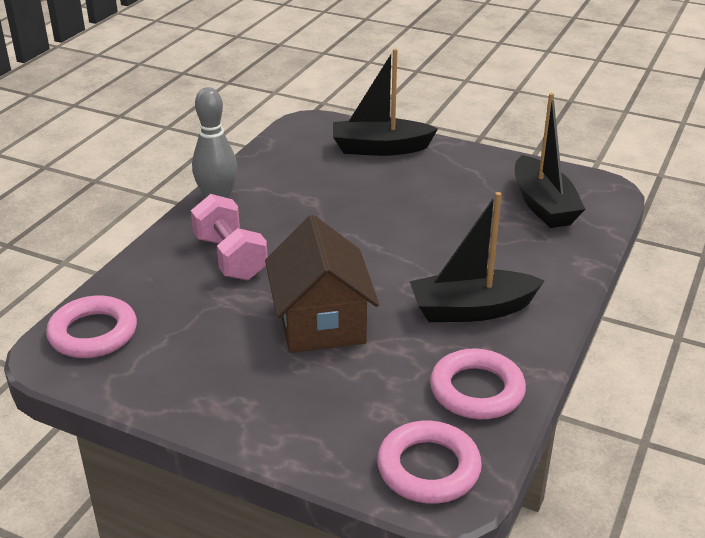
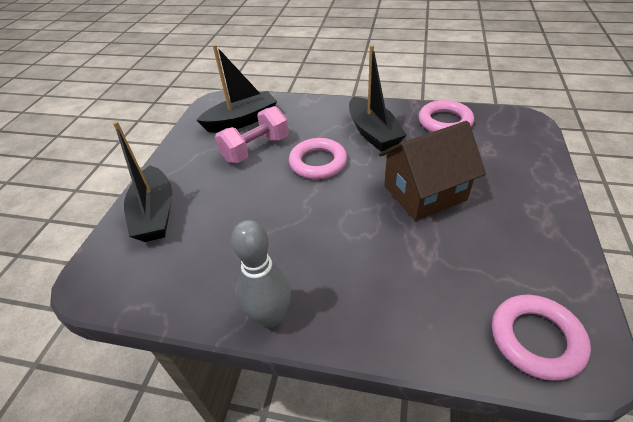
camera: 100 degrees left, 10 degrees up
pink dumbbell [191,194,268,281] -> pink dumbbell moved to [215,106,289,163]
pink ring [377,421,482,504] -> pink ring moved to [289,138,347,179]

